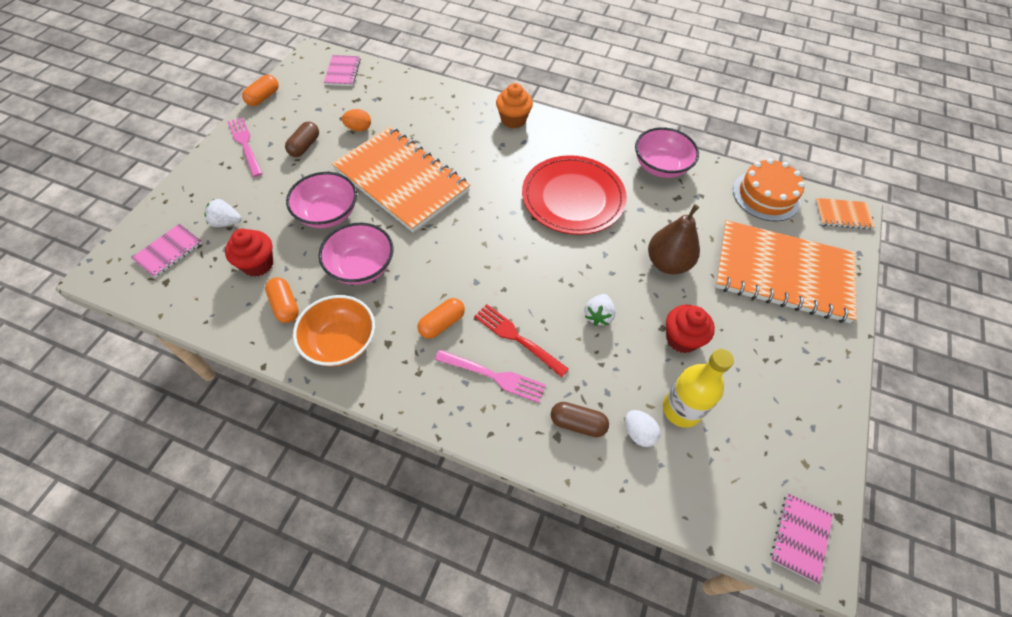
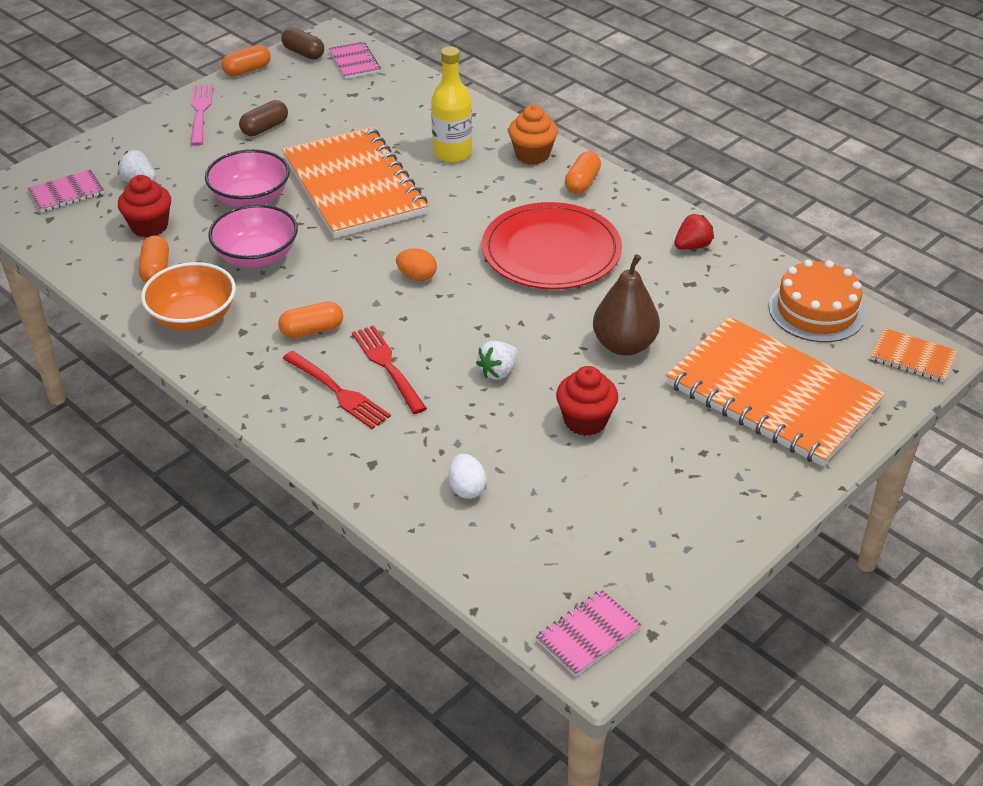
camera: 25 degrees right, 15 degrees down
pink notebook [324,55,361,86] -> pink notebook turned 45 degrees counterclockwise [329,42,381,79]
orange egg [342,109,371,131] -> orange egg moved to [396,248,437,281]
pink fork [435,350,546,403] -> red fork [282,351,391,429]
brown capsule [551,402,609,437] -> brown capsule moved to [282,27,324,59]
pink bowl [635,127,699,178] -> red strawberry [674,214,714,250]
yellow bottle [663,349,734,428] -> yellow bottle moved to [431,46,472,163]
none -> orange capsule [565,151,601,194]

